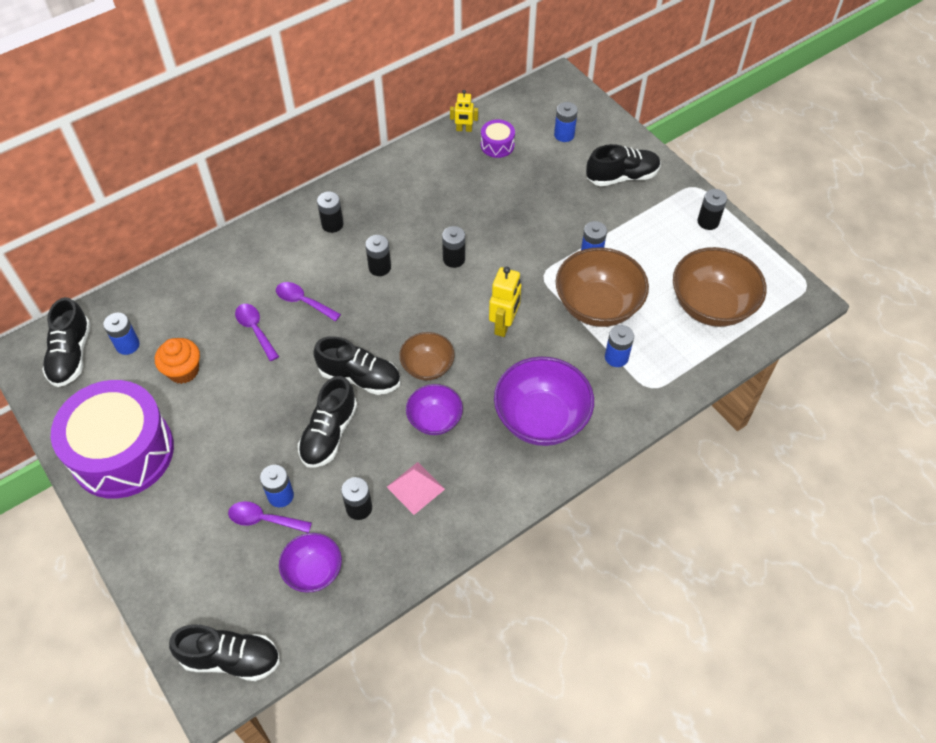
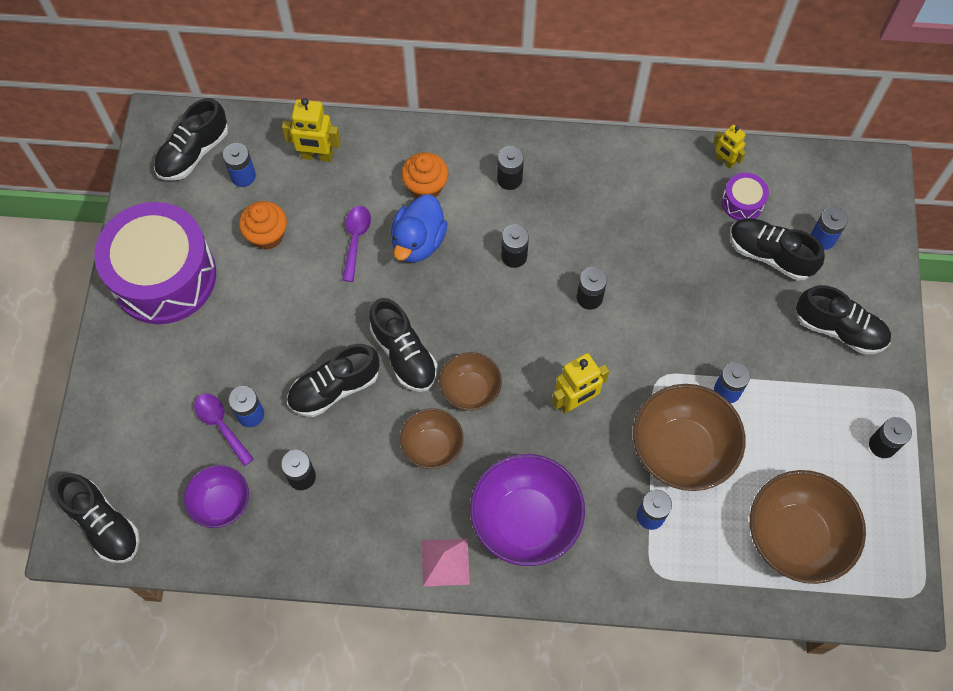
camera: 40 degrees right, 10 degrees up
purple spoon [276,282,341,321] -> blue duck [391,194,448,263]
pink pyramid [387,462,445,515] -> pink pyramid moved to [422,539,470,587]
purple bowl [406,384,463,435] -> brown bowl [400,408,464,469]
none -> yellow robot [282,98,341,162]
none -> orange cupcake [401,152,448,198]
none -> black shoe [730,218,825,281]

